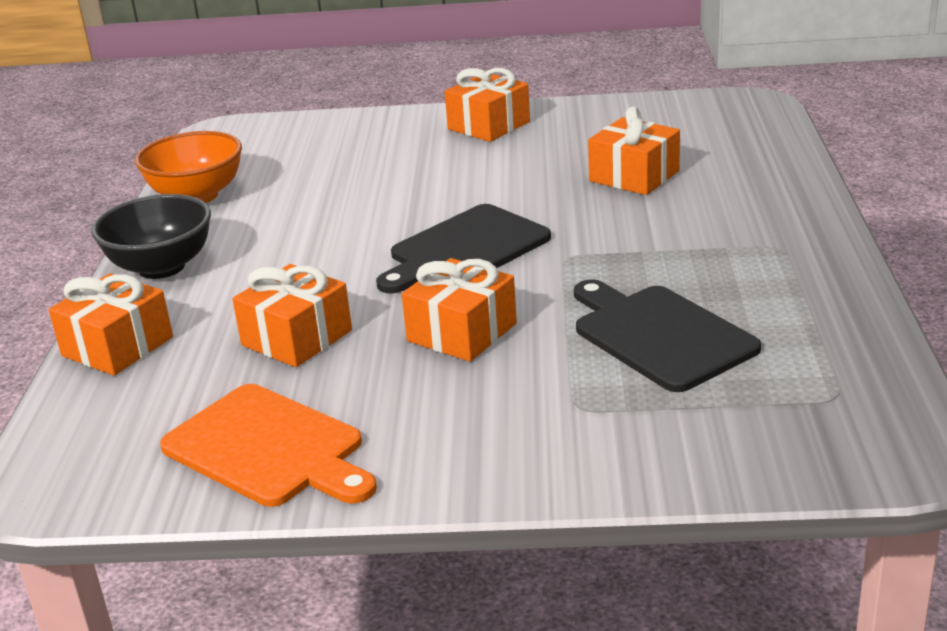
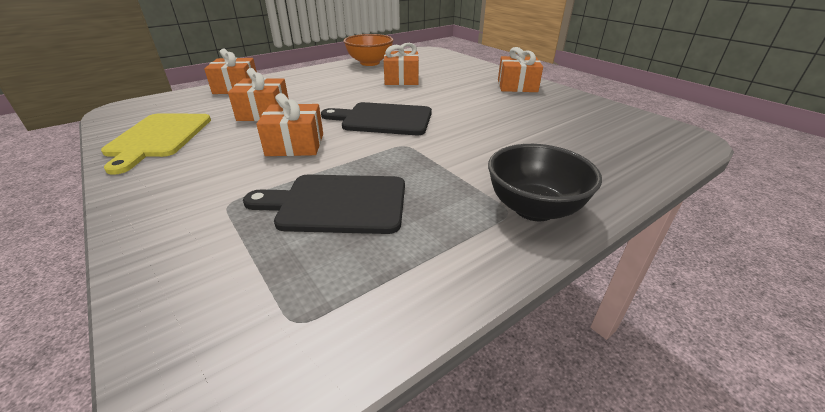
camera: 50 degrees right, 5 degrees up
black bowl [91,194,211,279] -> black bowl moved to [488,144,602,221]
orange cutting board [160,384,377,507] -> yellow cutting board [101,114,211,175]
black cutting board [574,279,761,392] -> black cutting board turned 105 degrees counterclockwise [243,175,405,234]
orange gift [588,106,680,195] -> orange gift moved to [384,43,419,85]

